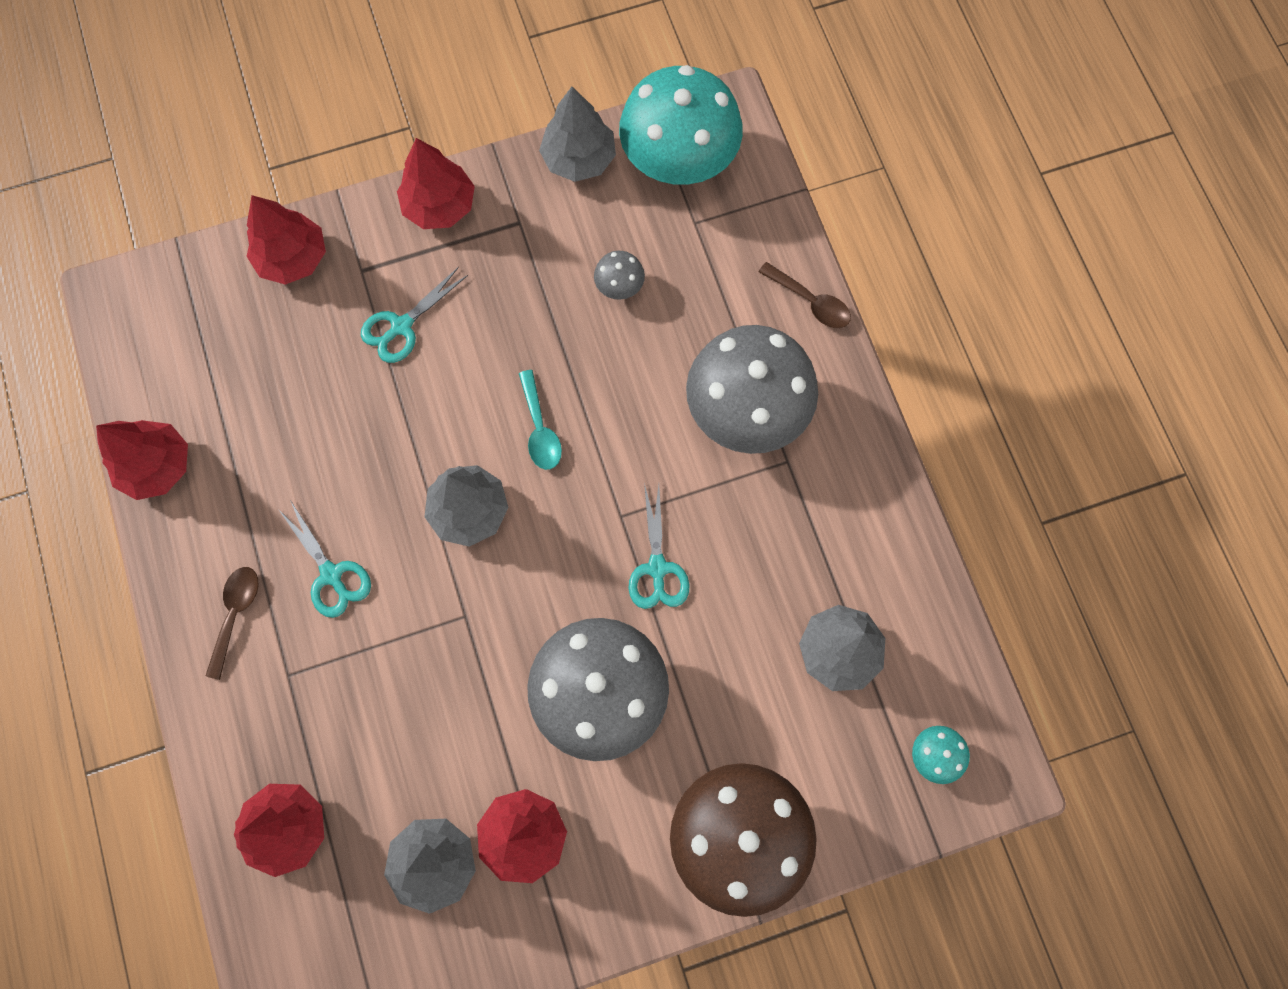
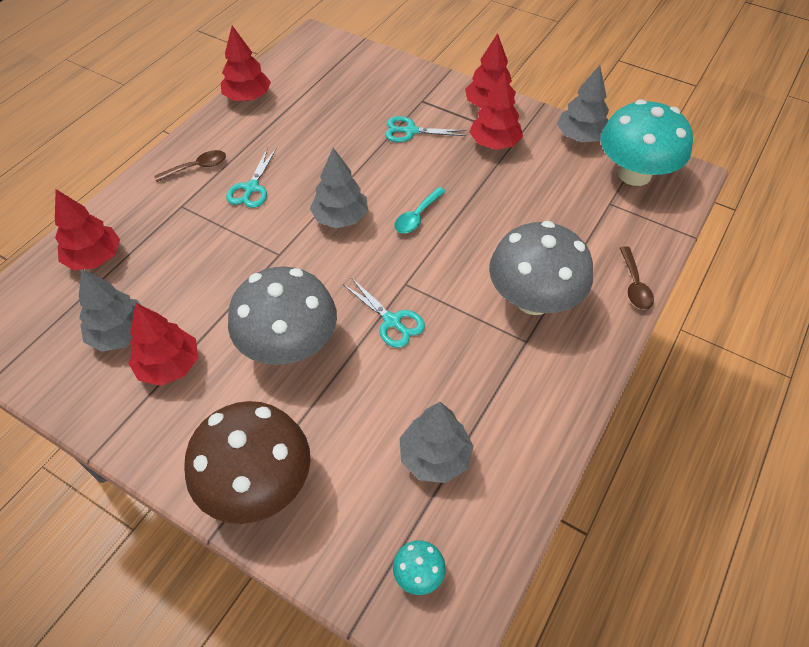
camera: 50 degrees right, 20 degrees down
red tree [246,195,326,285] -> red tree moved to [469,71,523,150]
grey mushroom [594,251,645,300] -> none
turquoise scissors [628,483,690,609] -> turquoise scissors turned 90 degrees counterclockwise [344,279,425,348]

